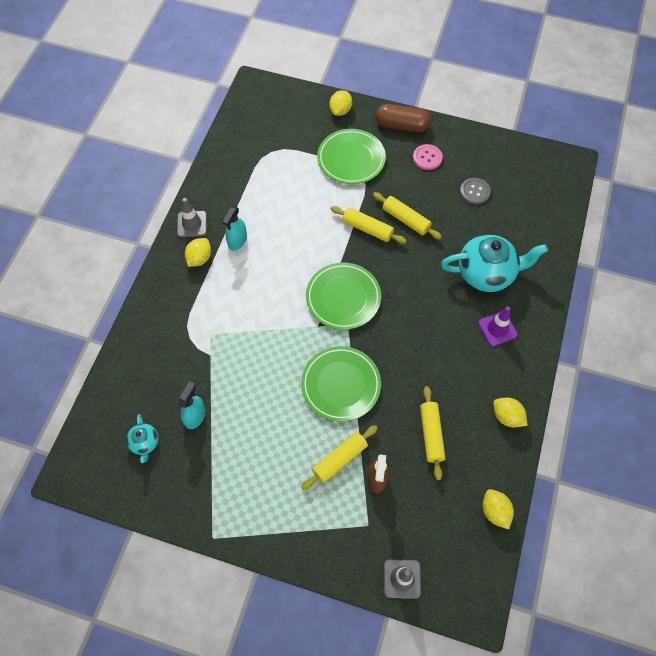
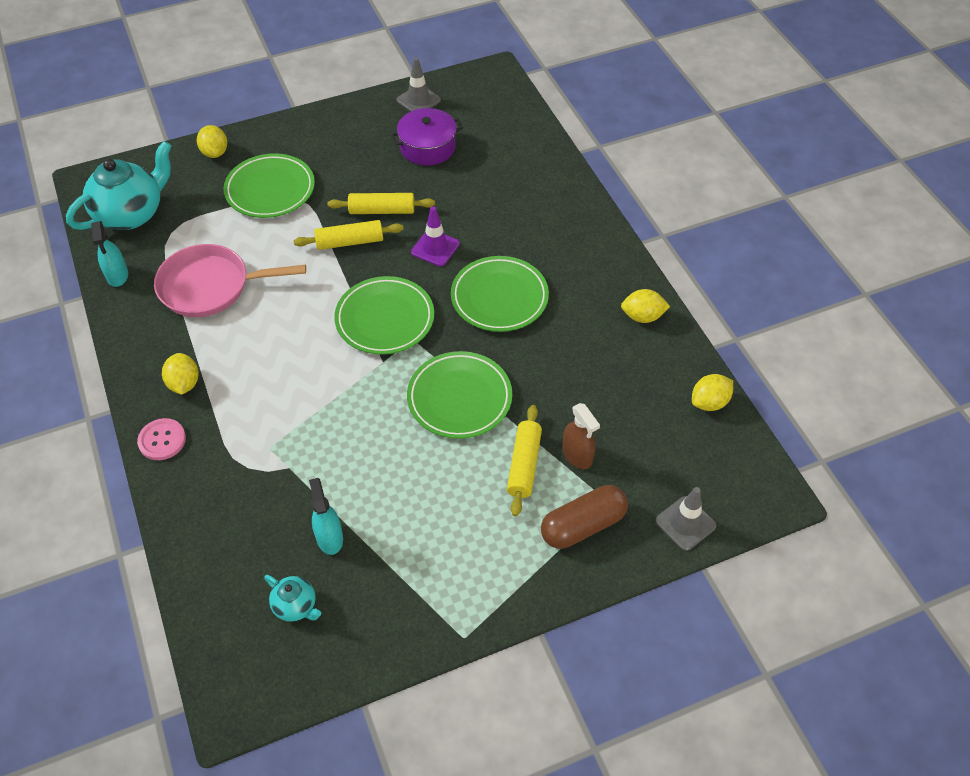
camera: 40 degrees left, 10 degrees down
grey traffic cone [177,198,207,237] -> grey traffic cone moved to [397,58,441,112]
turquoise spray bottle [222,206,247,251] -> turquoise spray bottle moved to [91,221,128,287]
brown capsule [376,104,431,132] -> brown capsule moved to [541,485,628,549]
pink button [413,144,443,170] -> pink button moved to [137,418,186,460]
yellow rolling pin [420,386,446,480] -> none
turquoise teapot [441,234,548,292] -> turquoise teapot moved to [66,141,172,230]
grey button [460,178,491,204] -> purple pot [390,108,463,166]
purple traffic cone [478,306,518,346] -> purple traffic cone moved to [411,206,460,266]
yellow lemon [483,489,514,529] -> yellow lemon turned 60 degrees counterclockwise [692,374,733,411]
none -> pink pan [154,244,306,317]
none -> green plate [451,256,549,332]

